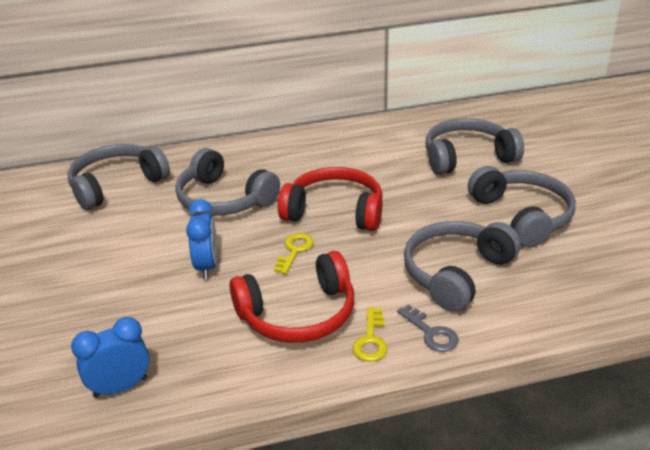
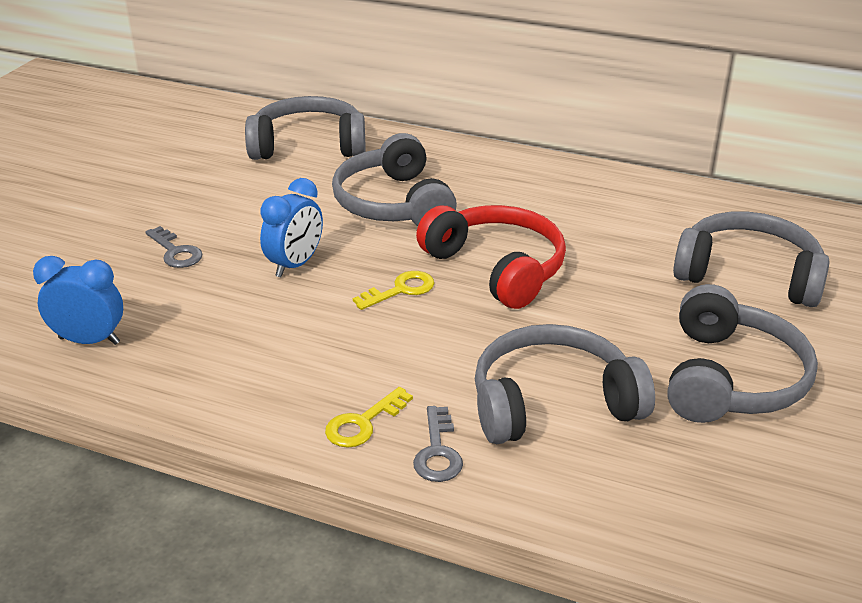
camera: 35 degrees right, 0 degrees up
red headphones [230,251,354,343] -> none
none -> grey key [145,226,203,268]

